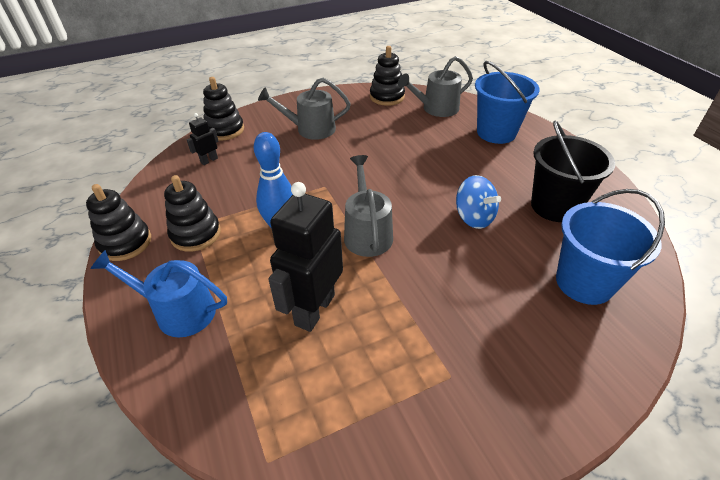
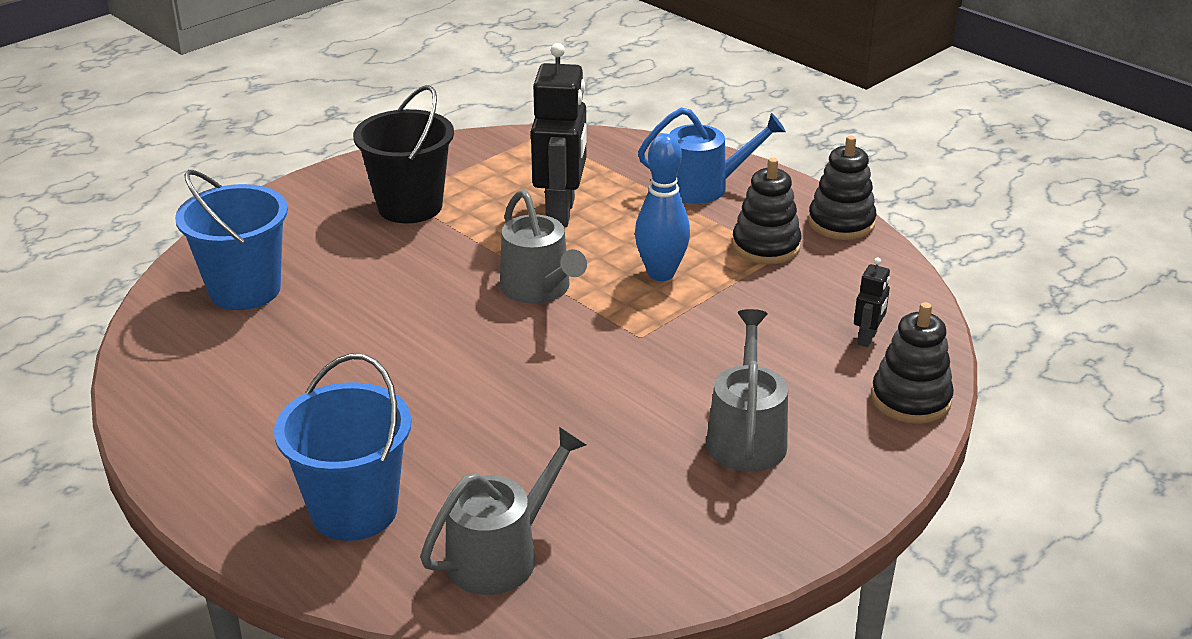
camera: 160 degrees right, 10 degrees down
grey watering can [258,78,351,140] -> grey watering can turned 60 degrees counterclockwise [706,309,788,472]
black stacking toy [370,46,405,106] -> none
blue spinning top [456,175,501,229] -> none
black bucket [531,121,615,222] -> black bucket moved to [353,85,454,223]

